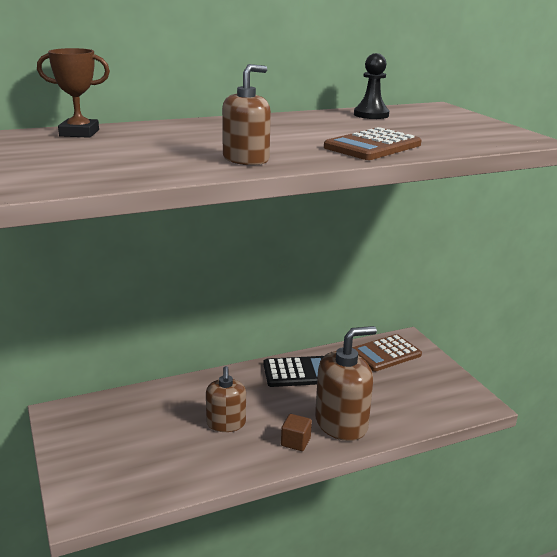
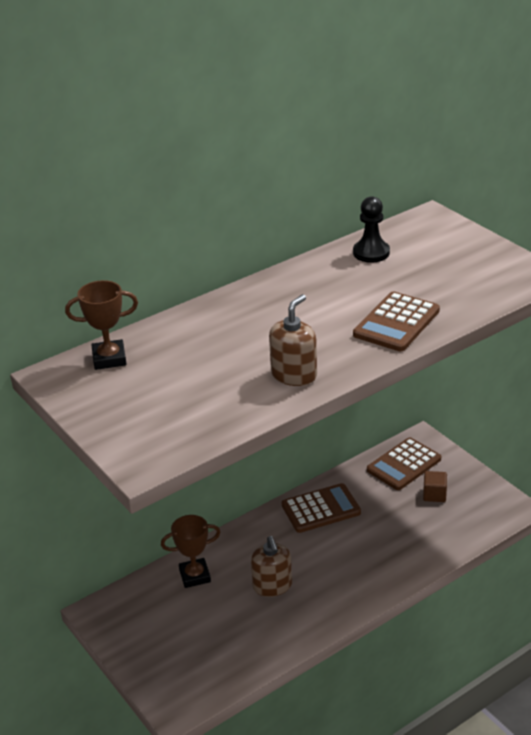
camera: 10 degrees left, 10 degrees up
black calculator [263,356,324,387] -> brown calculator [282,483,361,533]
brown cube [281,414,312,451] -> brown cube moved to [423,471,447,502]
brown soap dispenser [315,326,377,441] -> none
none -> brown trophy [161,515,221,588]

